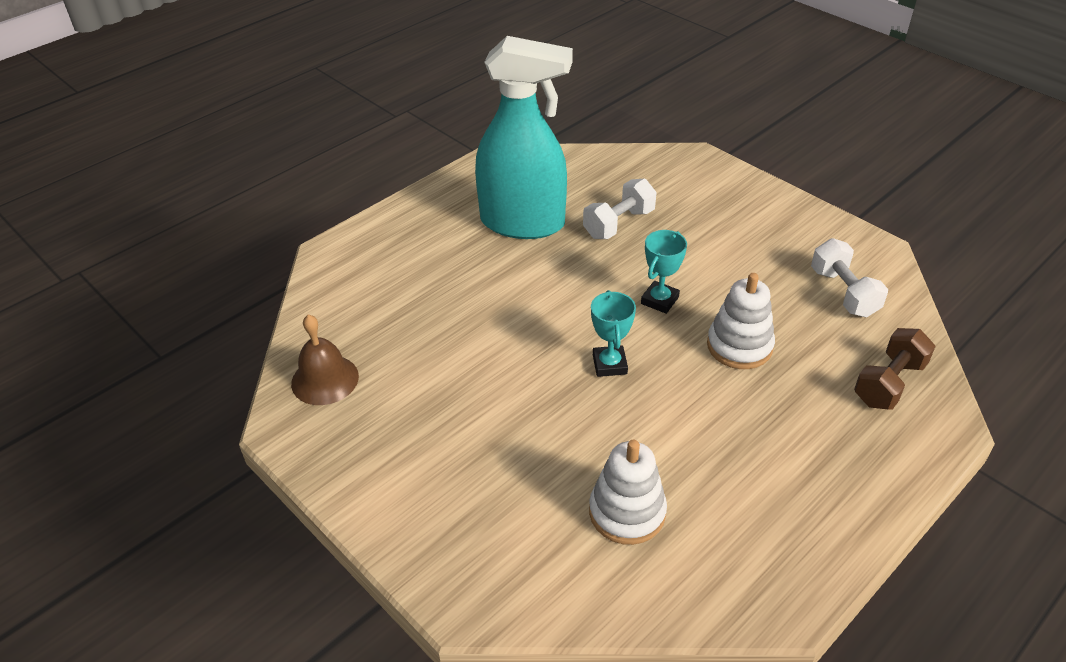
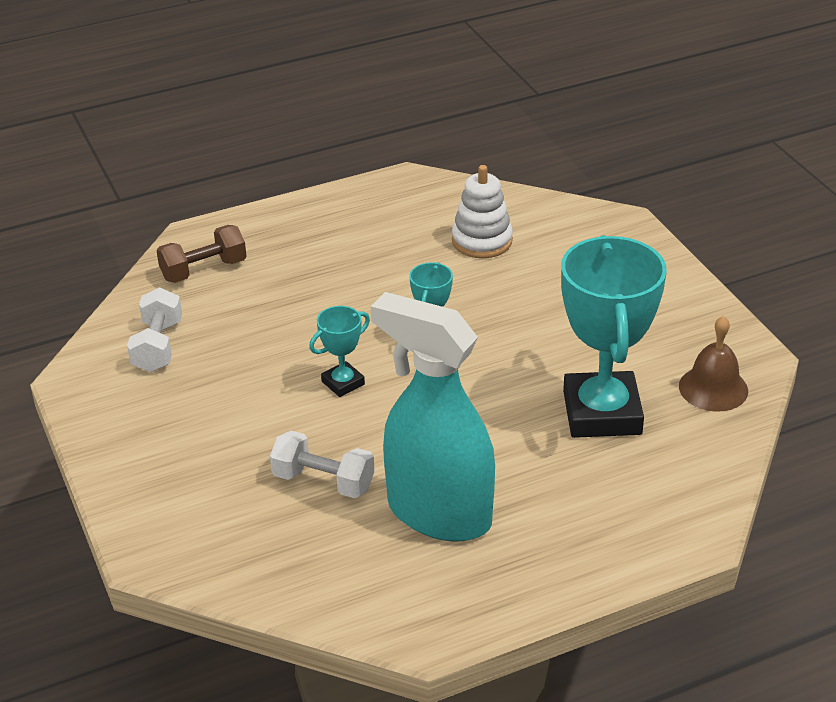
camera: 160 degrees left, 5 degrees down
white dumbbell [583,179,657,239] -> white dumbbell turned 45 degrees clockwise [270,431,375,498]
white stacking toy [707,273,775,369] -> none
none -> turquoise trophy [561,235,667,438]

